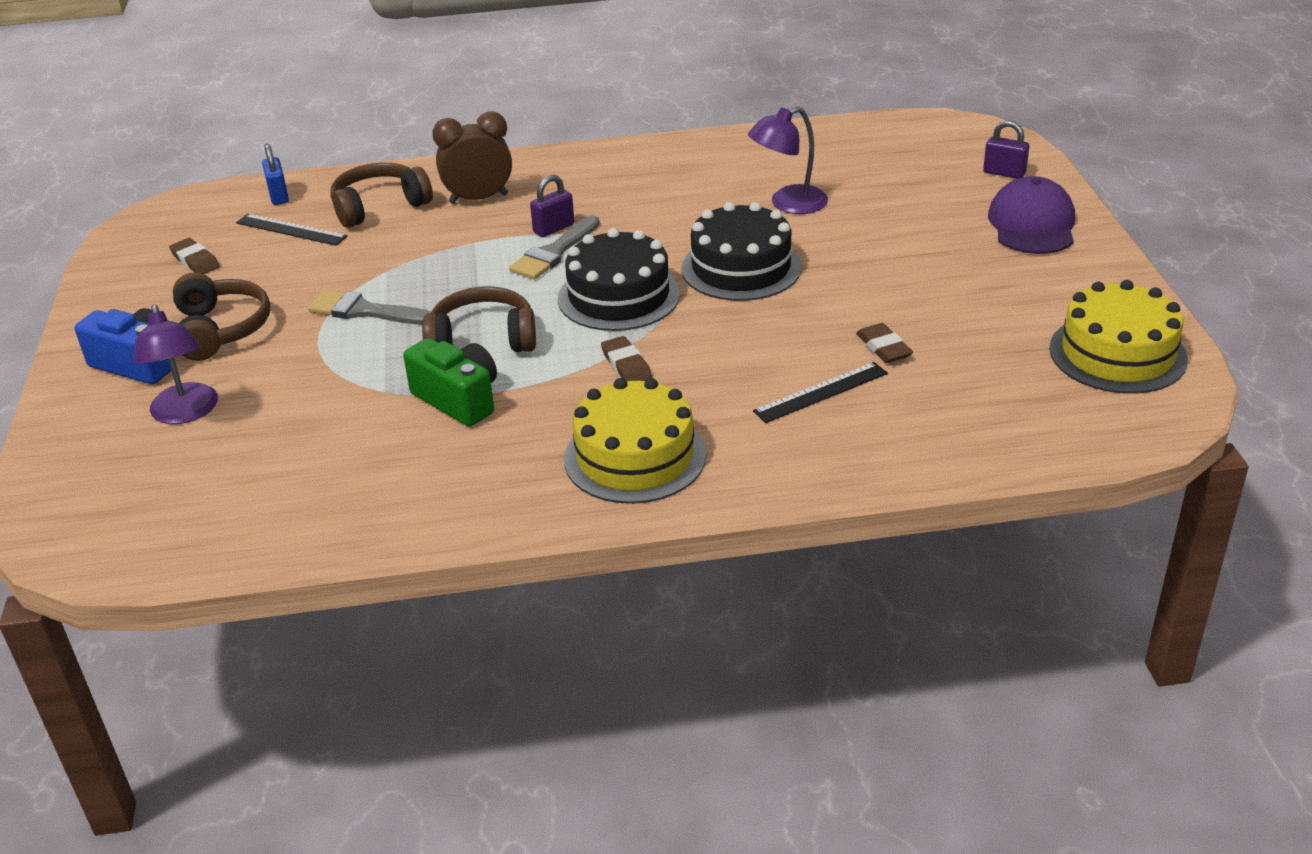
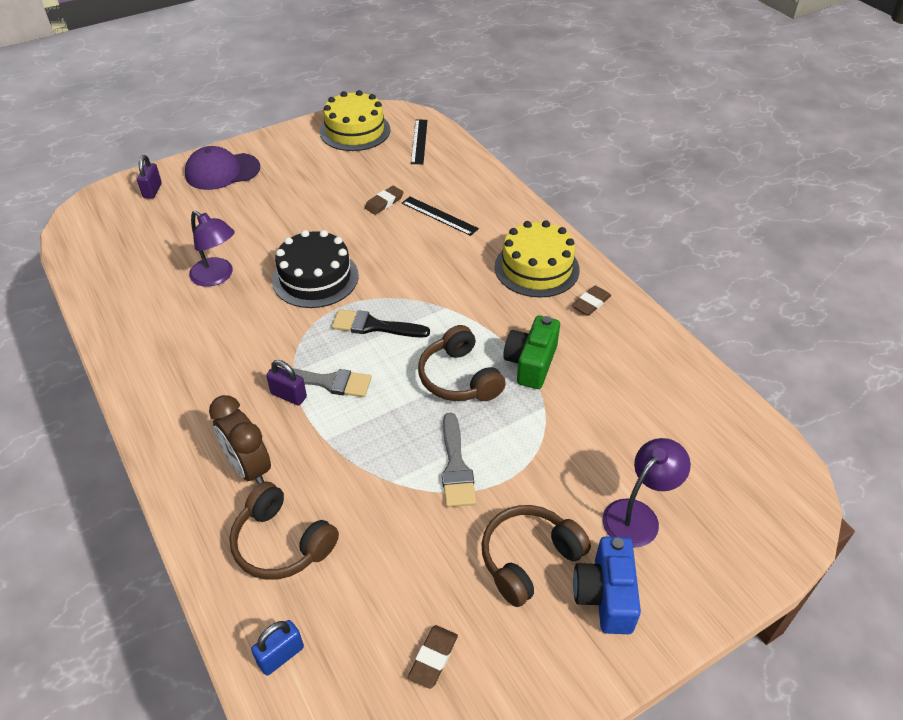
camera: 115 degrees left, 10 degrees up
black ruler [236,214,347,246] -> black ruler moved to [411,120,428,164]
black cake [558,228,680,331] -> black brush [332,309,430,337]
brown eraser [601,336,652,381] -> brown eraser moved to [572,285,611,316]

